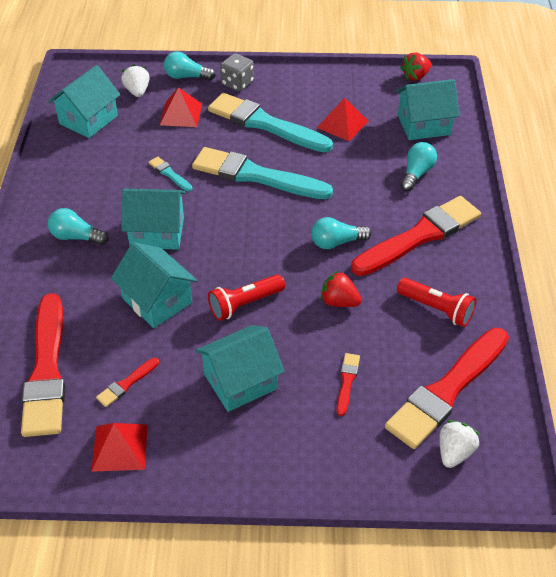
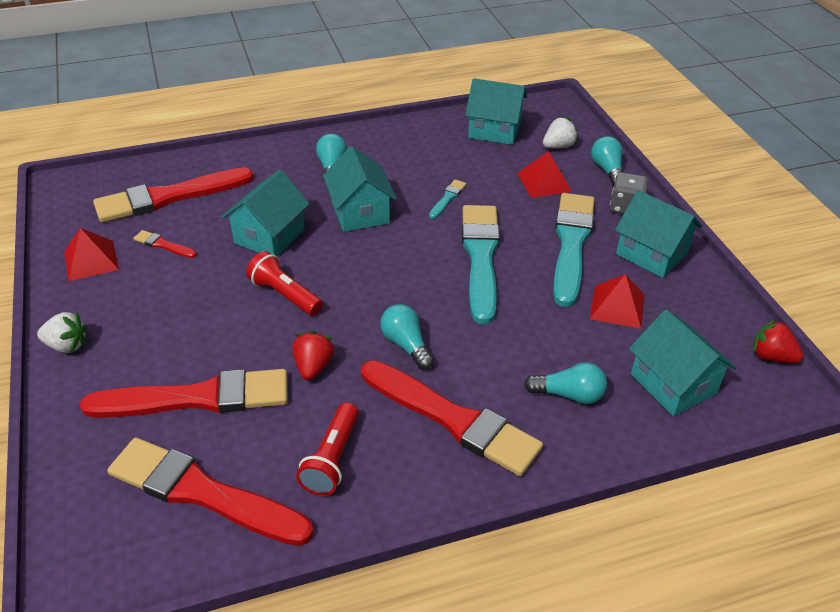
camera: 70 degrees right, 5 degrees down
turquoise house [195,325,285,412] -> turquoise house moved to [615,190,702,278]
red brush [337,353,360,416] -> red brush [80,369,288,418], size x2.38
white strawberry [439,420,480,468] -> white strawberry moved to [37,312,87,353]

